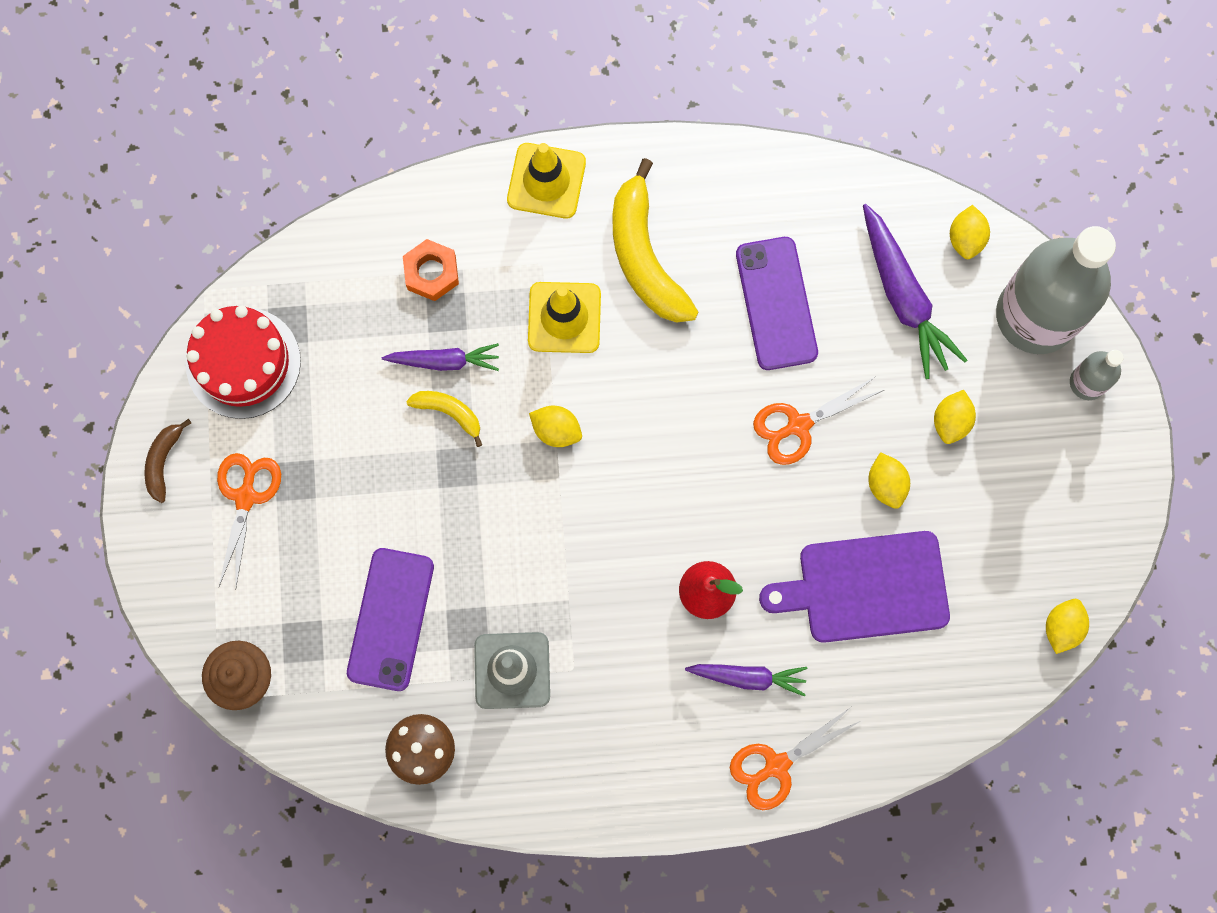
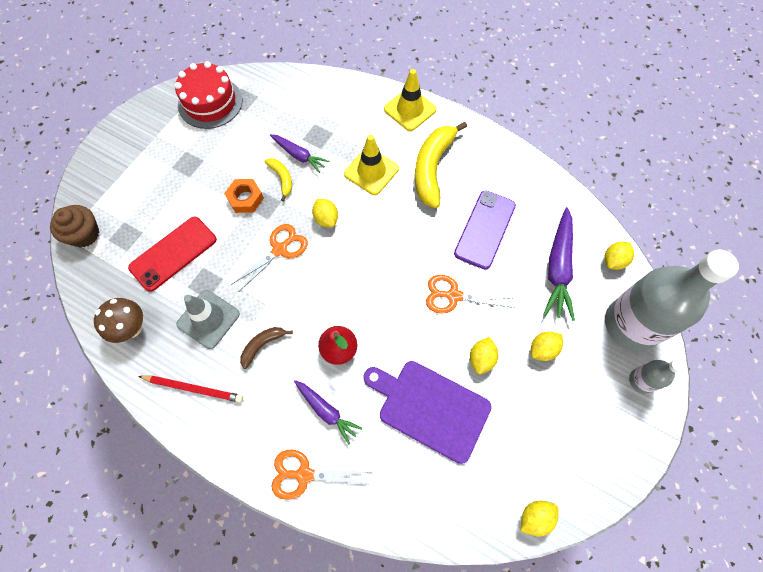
camera: 35 degrees right, 10 degrees down
brown banana [144,419,191,503] -> brown banana moved to [240,327,293,369]
orange scissors [217,453,281,590] -> orange scissors moved to [231,224,308,291]
purple phone [347,548,434,691] -> red phone [128,216,217,292]
orange nut [403,239,459,301] -> orange nut moved to [224,179,264,213]
none -> red pencil [138,376,243,403]

